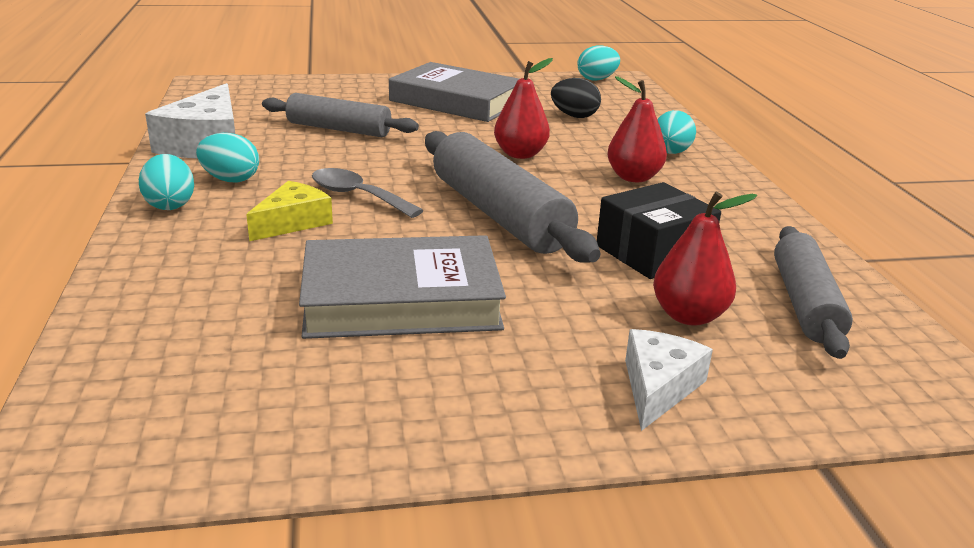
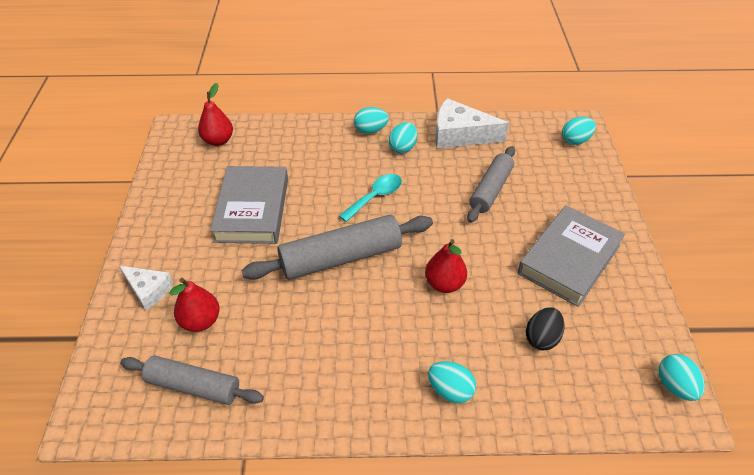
camera: 100 degrees right, 20 degrees up
yellow cheese [246,181,333,241] -> none
grey spoon [312,168,424,218] -> turquoise spoon [339,174,402,222]
black box [597,182,721,279] -> none
red pear [607,76,667,182] -> red pear moved to [198,83,233,146]
none -> turquoise egg [562,117,596,145]

